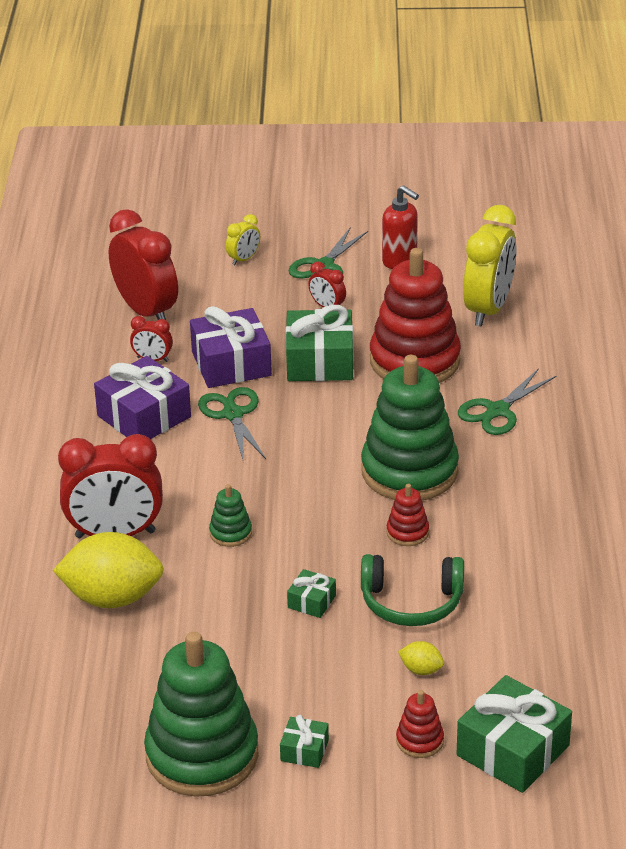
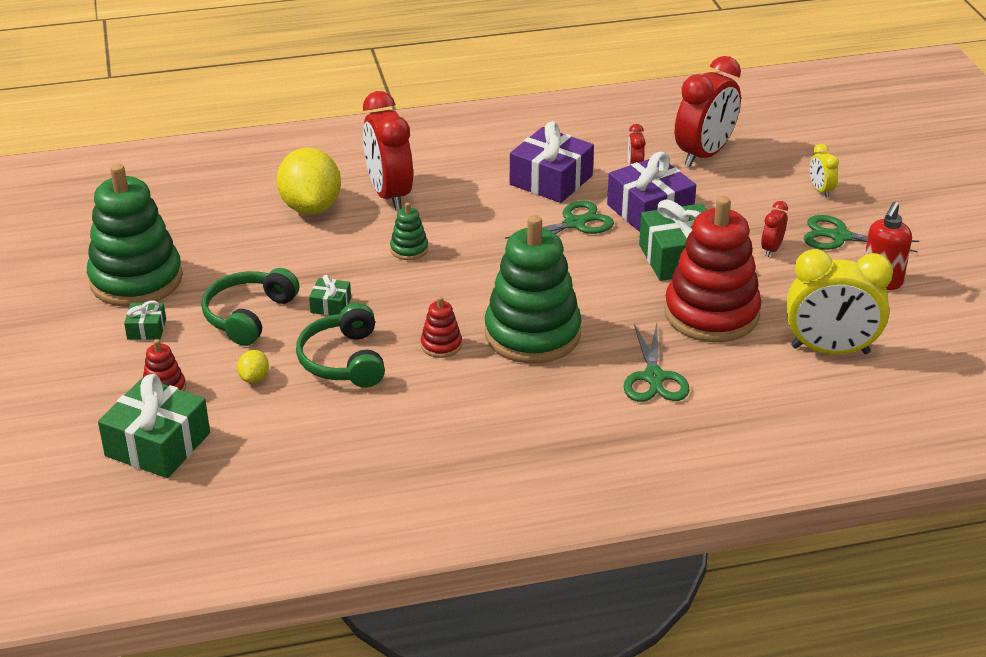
camera: 75 degrees right, 0 degrees up
yellow clock [226,214,260,265] -> yellow clock turned 45 degrees clockwise [810,144,839,198]
green scissors [458,368,556,435] -> green scissors turned 120 degrees counterclockwise [623,324,690,402]
none -> green headphones [201,268,300,346]

